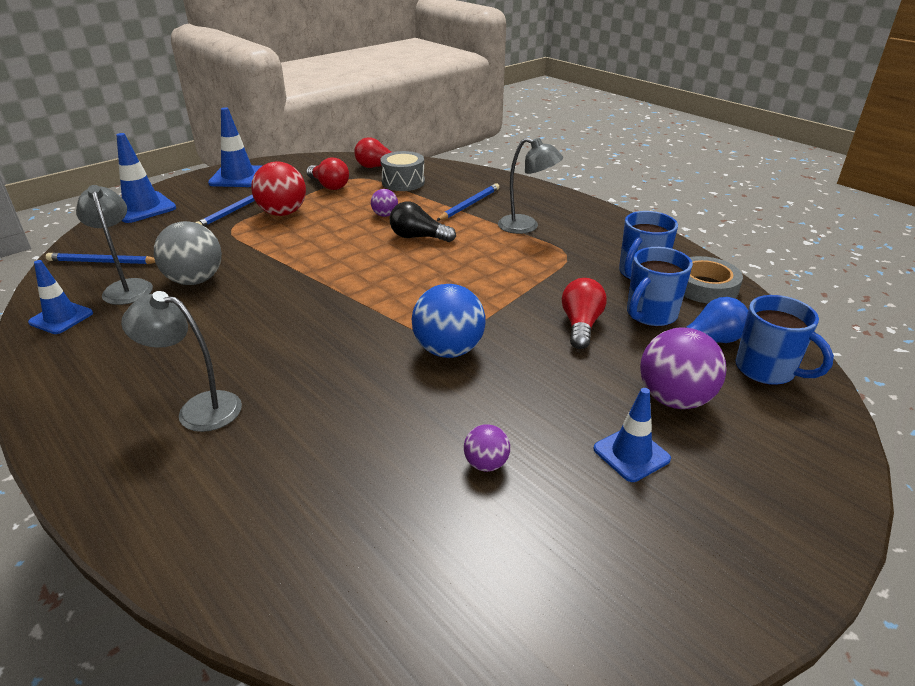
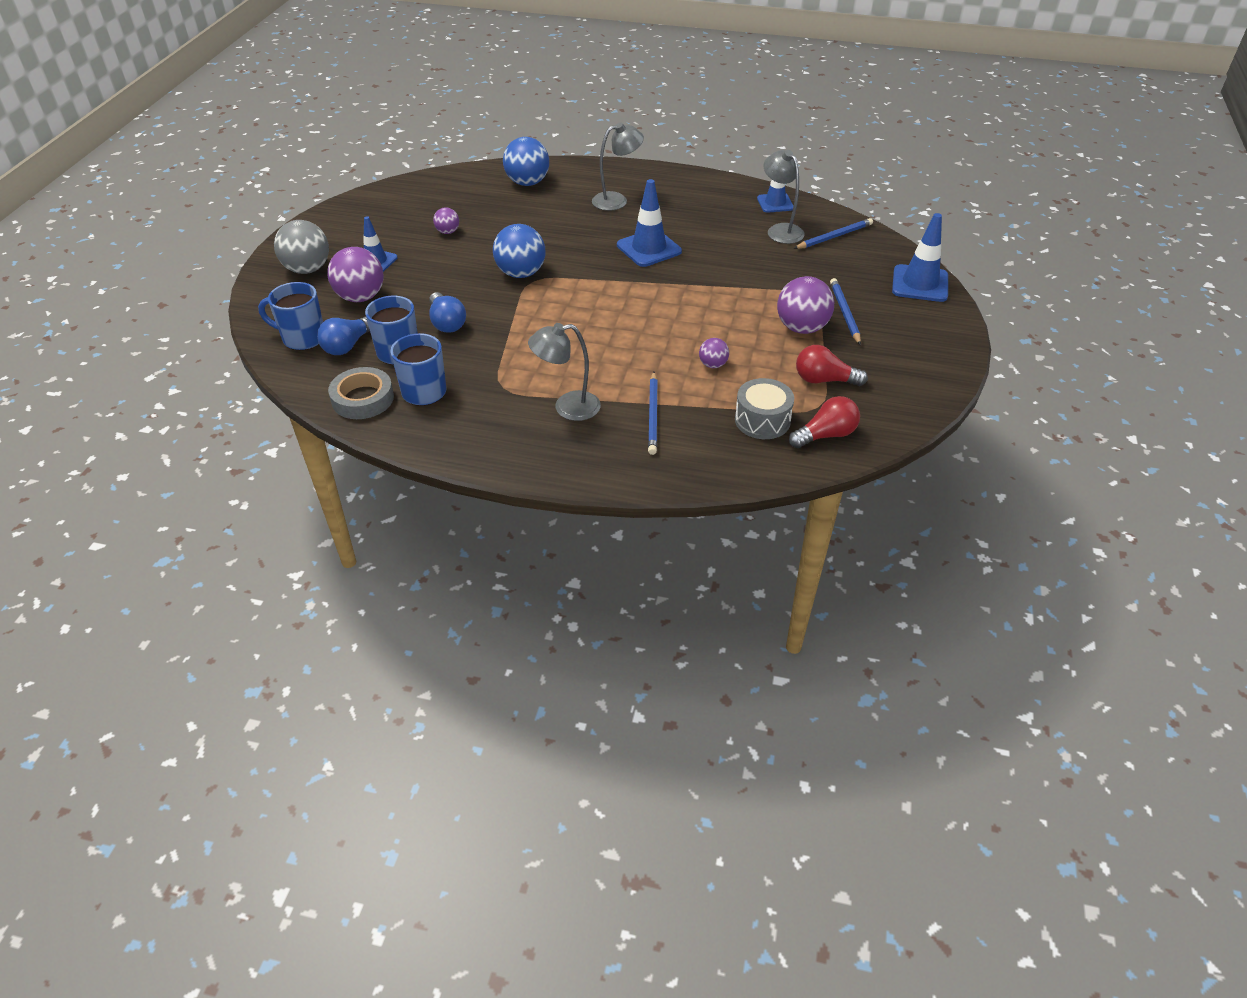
camera: 145 degrees right, 10 degrees up
grey lamp [76,185,153,305] -> grey lamp turned 150 degrees counterclockwise [764,150,805,244]
grey ball [154,221,222,285] -> grey ball moved to [274,220,329,274]
blue traffic cone [208,107,262,187] -> blue traffic cone moved to [617,179,682,267]
red ball [251,162,306,216] -> purple ball [777,276,834,334]
black light bulb [390,202,456,242] -> none
red light bulb [562,278,606,349] -> blue light bulb [429,292,466,333]
none -> blue ball [503,137,549,186]

